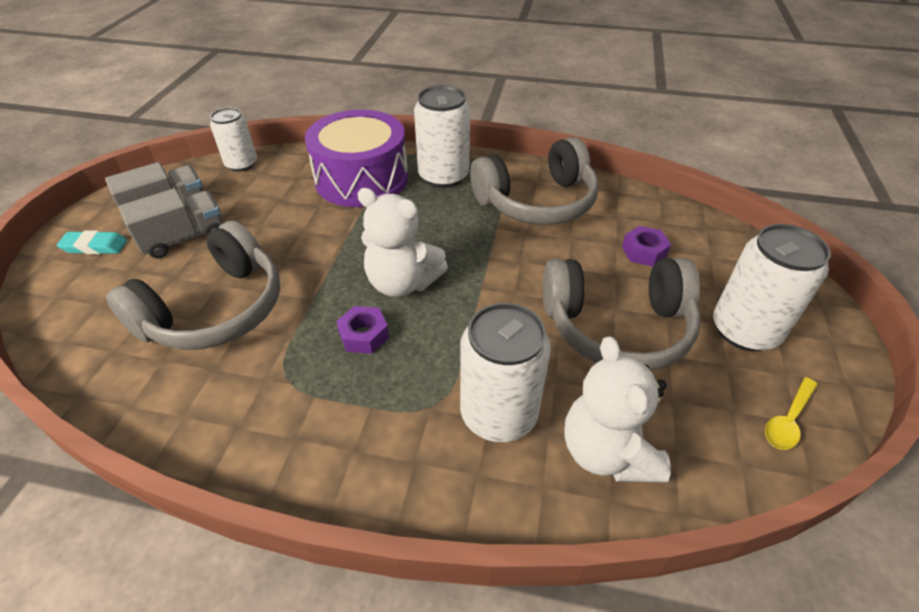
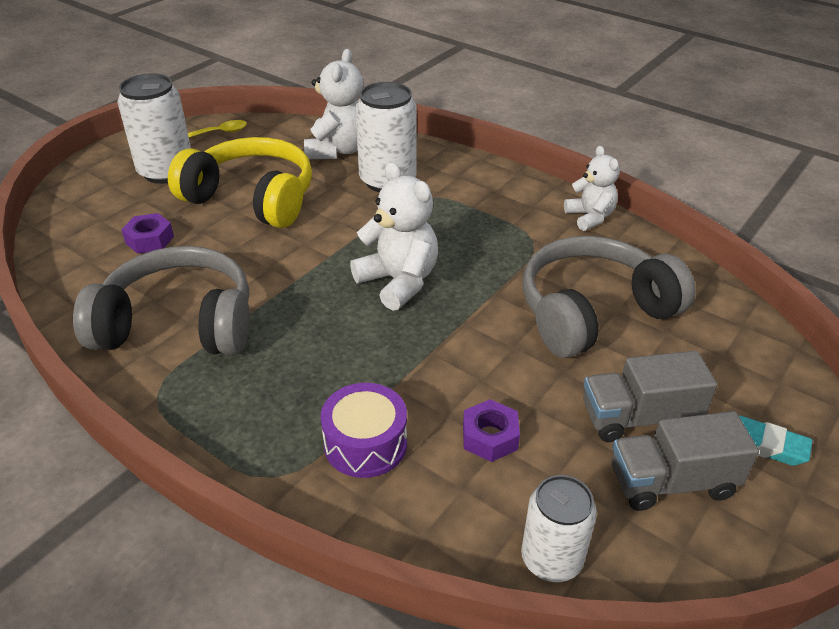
camera: 155 degrees left, 5 degrees down
purple drum [305,110,408,207] -> purple drum [321,383,407,478], size x0.55
purple nut [336,306,389,354] -> purple nut moved to [463,399,520,462]
white can [414,85,470,188] -> none
grey headphones [542,258,701,371] -> yellow headphones [168,137,312,228]
none -> white teddy bear [564,146,620,231]

